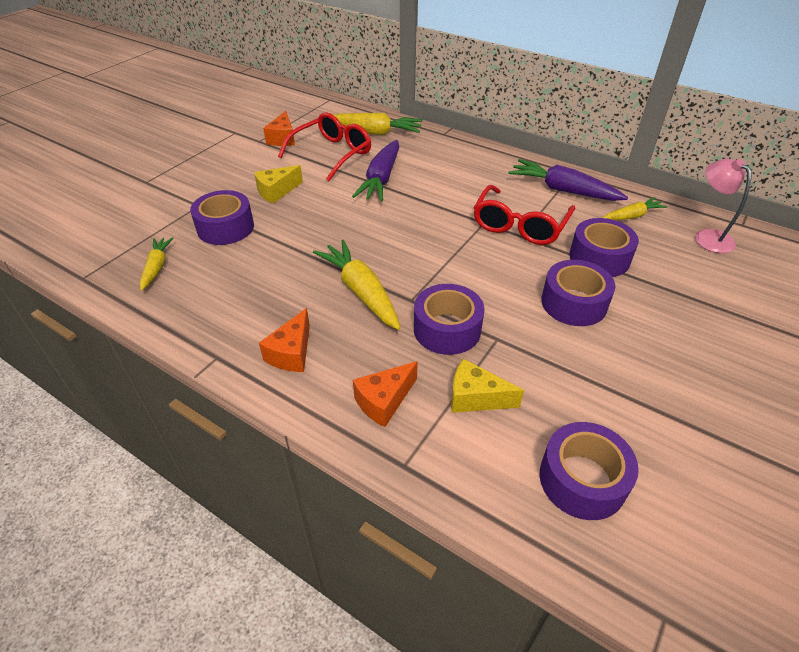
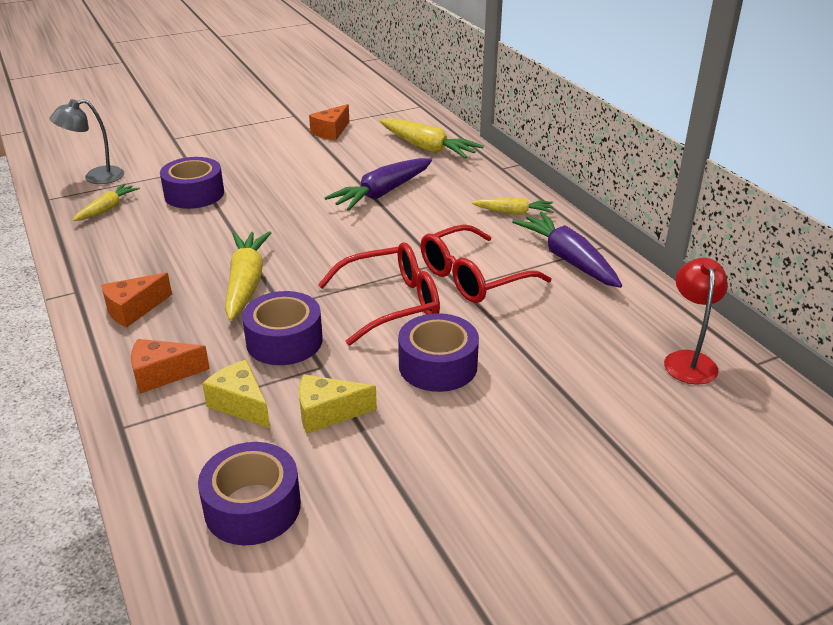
camera: 30 degrees right, 10 degrees down
yellow cheese [254,165,303,204] -> yellow cheese moved to [299,375,377,434]
red glasses [278,112,371,181] -> red glasses moved to [318,242,440,346]
purple tape [569,218,639,277] -> none
yellow carrot [603,197,667,220] -> yellow carrot moved to [472,198,554,215]
pink lamp [695,159,751,253] -> red lamp [664,258,728,384]
none -> grey lamp [50,99,124,184]

